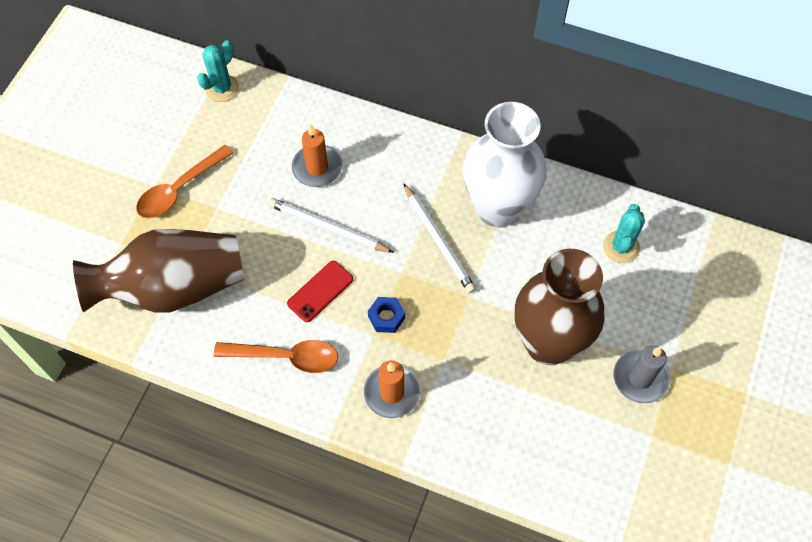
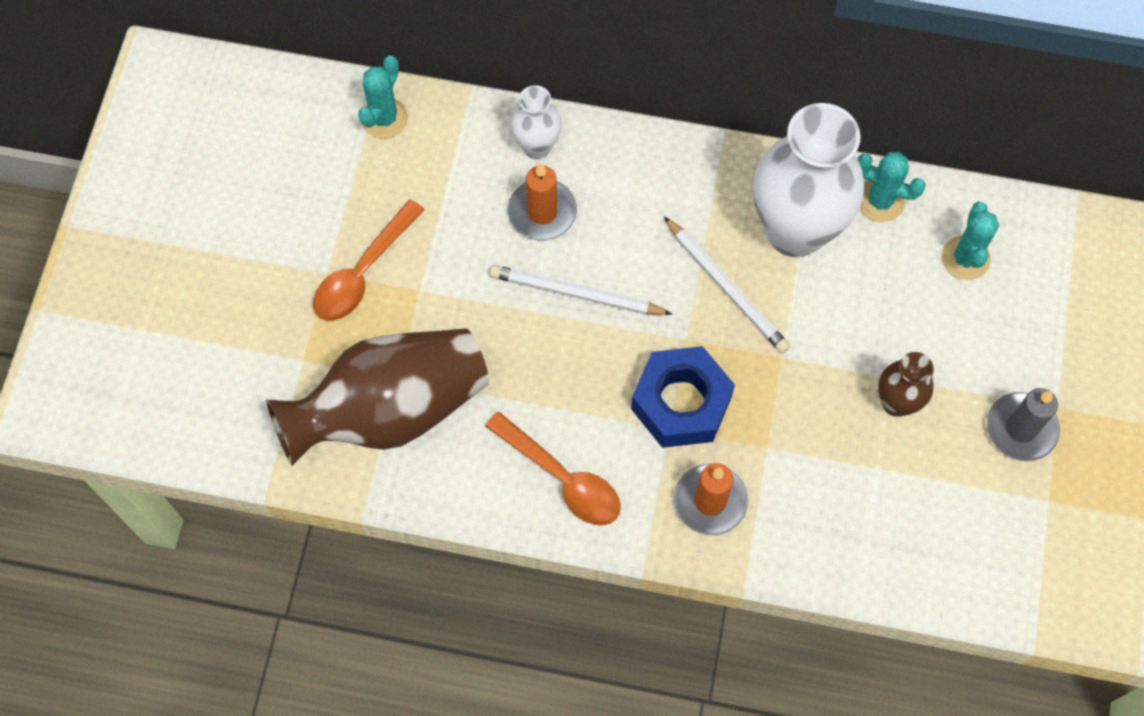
camera: 10 degrees left, 5 degrees up
orange spoon [214,340,338,373] -> orange spoon turned 45 degrees clockwise [485,412,621,526]
red phone [287,261,353,322] -> none
blue nut [368,297,405,333] -> blue nut [631,346,735,448], size x2.06
brown vase [515,249,604,365] -> brown vase [878,352,934,417], size x0.48
none -> white vase [511,85,562,159]
none -> turquoise cactus [858,152,926,222]

